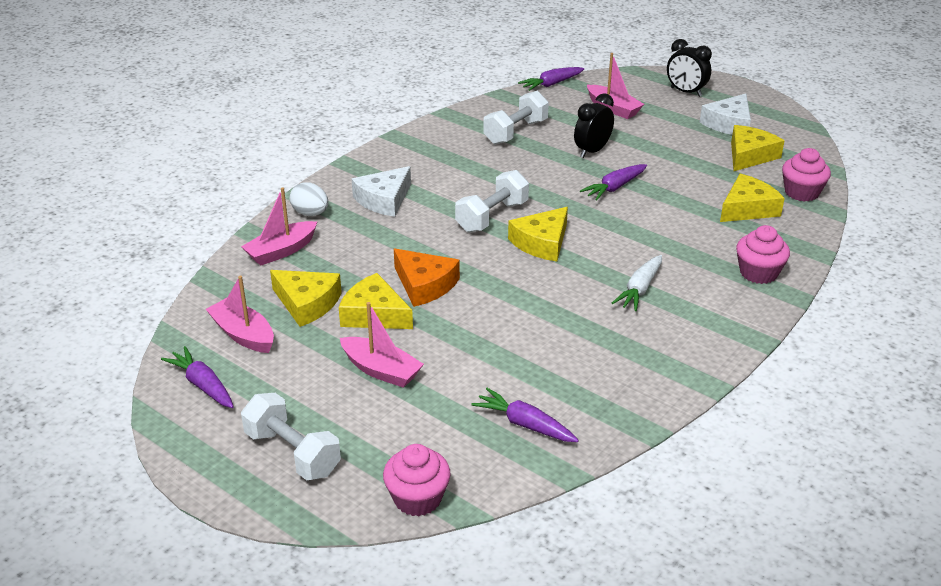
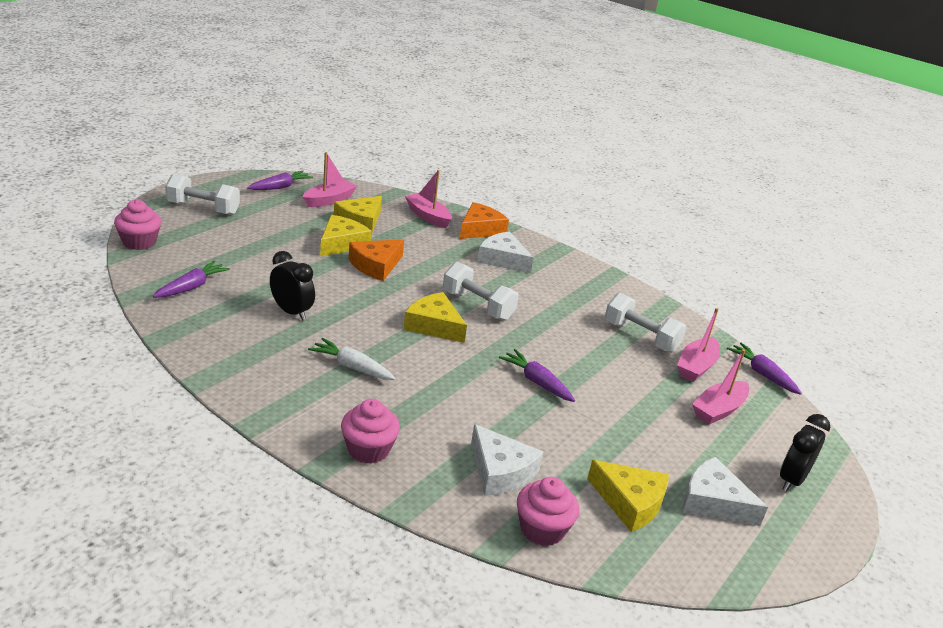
camera: 85 degrees right, 5 degrees down
white dumbbell [241,393,341,481] -> white dumbbell turned 60 degrees clockwise [165,174,240,215]
white egg [290,182,328,216] -> orange cheese [460,202,509,239]
pink boat [340,302,424,388] -> pink boat moved to [677,308,720,382]
black clock [574,93,614,158] -> black clock moved to [270,251,315,321]
yellow cheese [720,174,785,222] -> white cheese [471,424,543,496]

